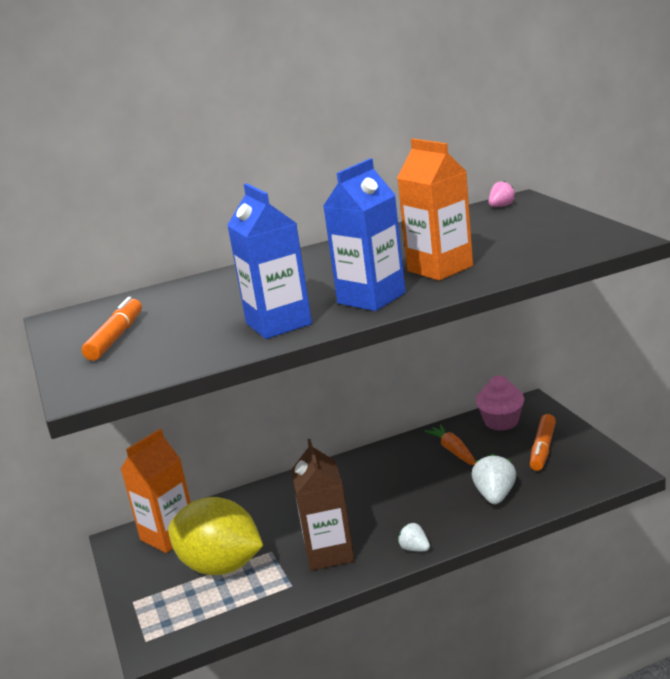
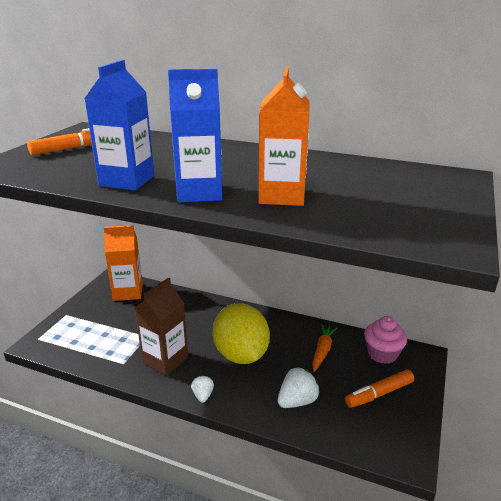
camera: 40 degrees right, 5 degrees up
yellow lemon [168,497,263,575] -> yellow lemon moved to [213,303,270,364]
pink strawberry [489,181,516,207] -> none

